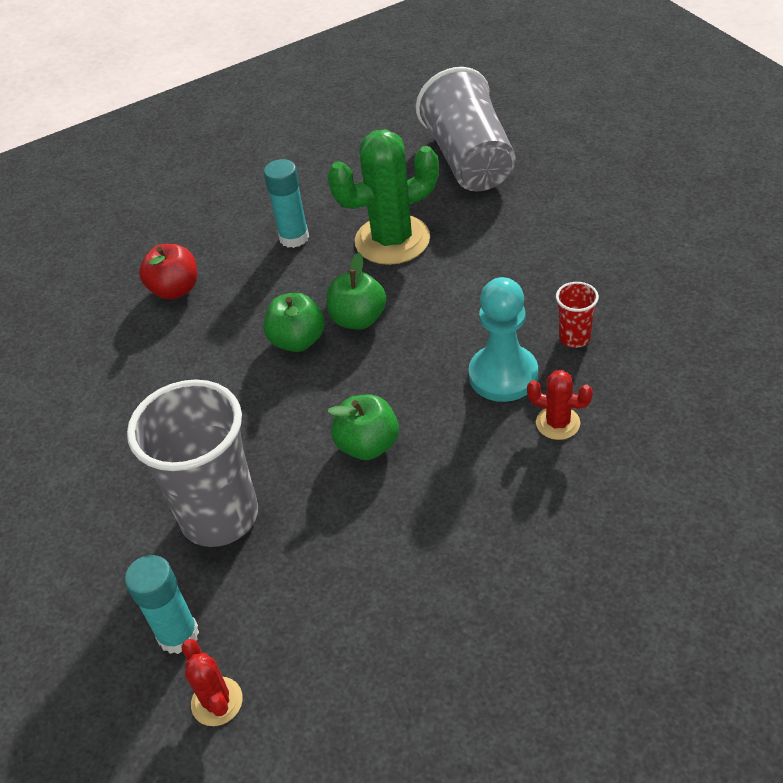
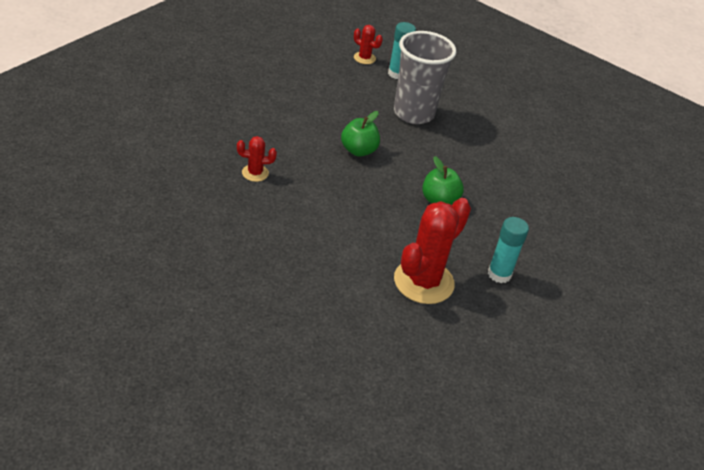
camera: 145 degrees right, 5 degrees down
red apple [139,244,197,300] -> none
green apple [326,253,386,329] -> none
green cactus [327,130,439,265] -> red cactus [394,198,471,304]
grey cup [416,67,516,191] -> none
turquoise pawn [469,277,538,402] -> none
red cup [556,282,599,348] -> none

